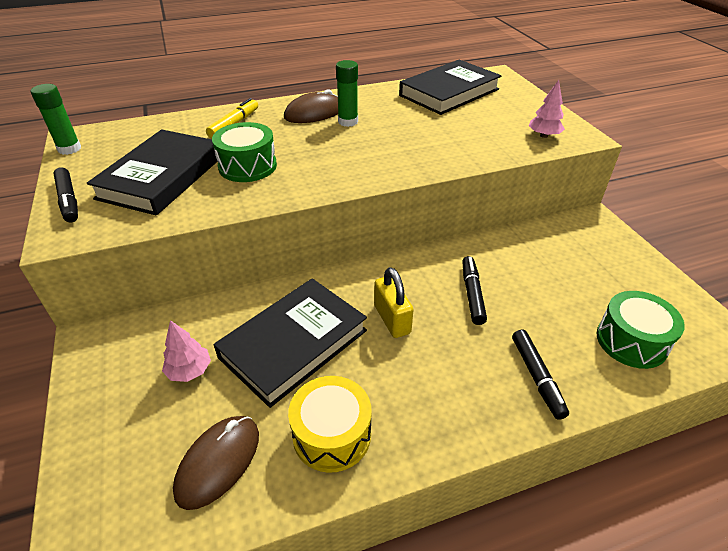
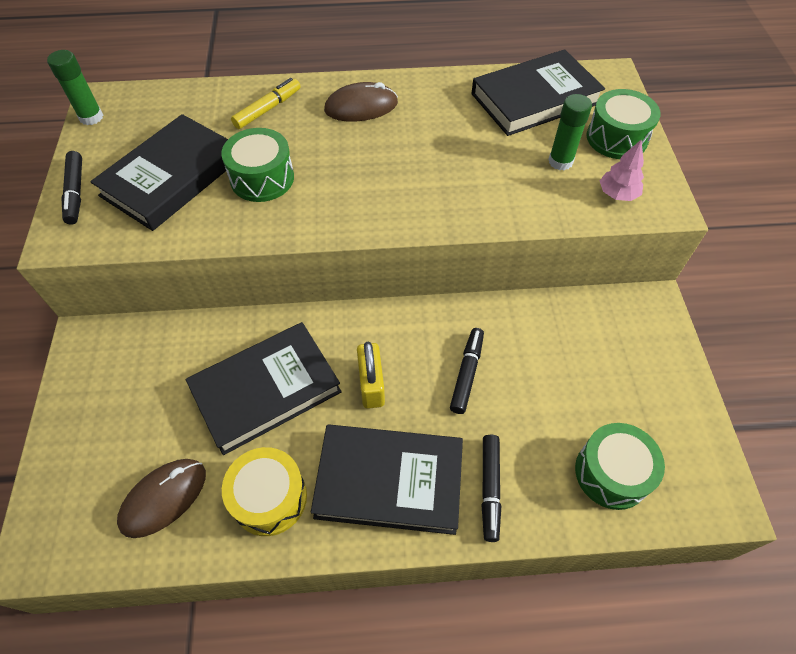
camera: 15 degrees right, 15 degrees up
pink tree [162,320,211,382] -> none
green glue stick [336,60,358,127] -> green glue stick moved to [548,94,592,170]
none -> black book [311,424,463,535]
none -> green drum [587,89,661,159]

